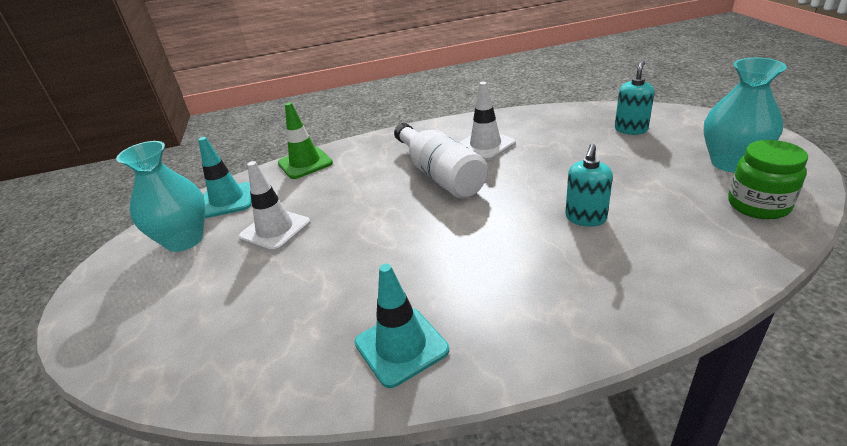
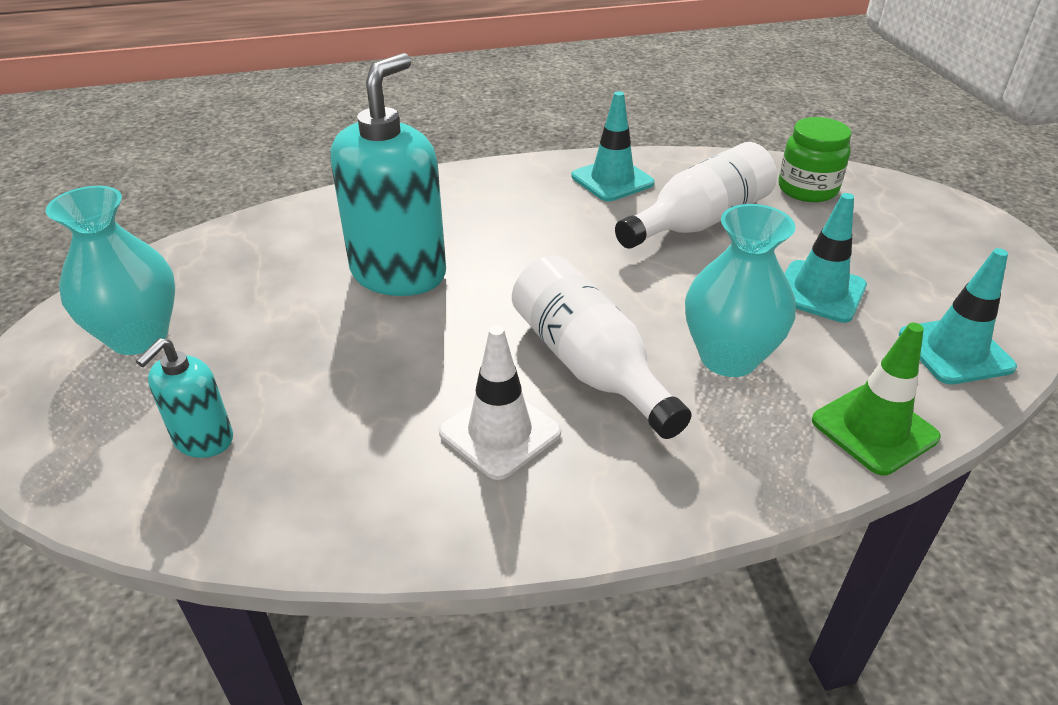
camera: 175 degrees right, 5 degrees up
turquoise vase [116,141,205,252] -> turquoise vase moved to [685,204,796,377]
white traffic cone [238,161,311,252] -> turquoise traffic cone [784,193,867,323]
turquoise soap dispenser [565,144,613,227] -> turquoise soap dispenser [330,53,446,296], size x1.97
green jar [728,140,808,219] -> green jar moved to [779,117,851,202]
none -> white bottle [615,142,777,249]

